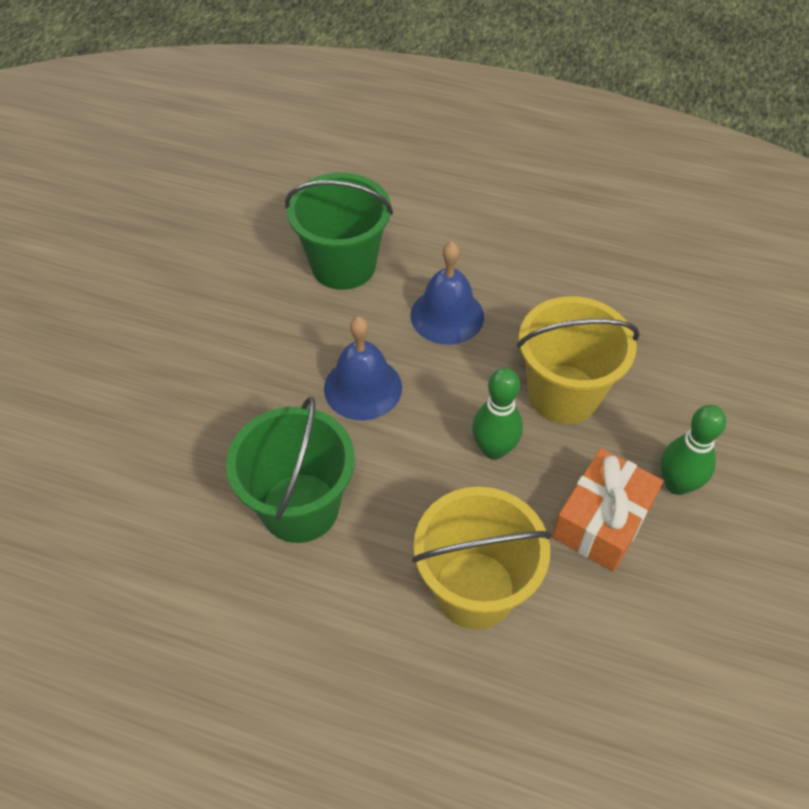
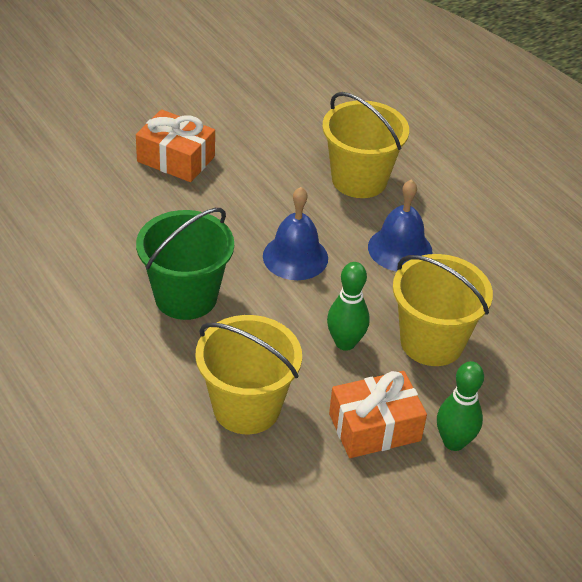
camera: 35 degrees right, 10 degrees down
green bucket [285,173,393,290] -> yellow bucket [322,92,409,198]
none -> orange gift [136,110,215,182]

